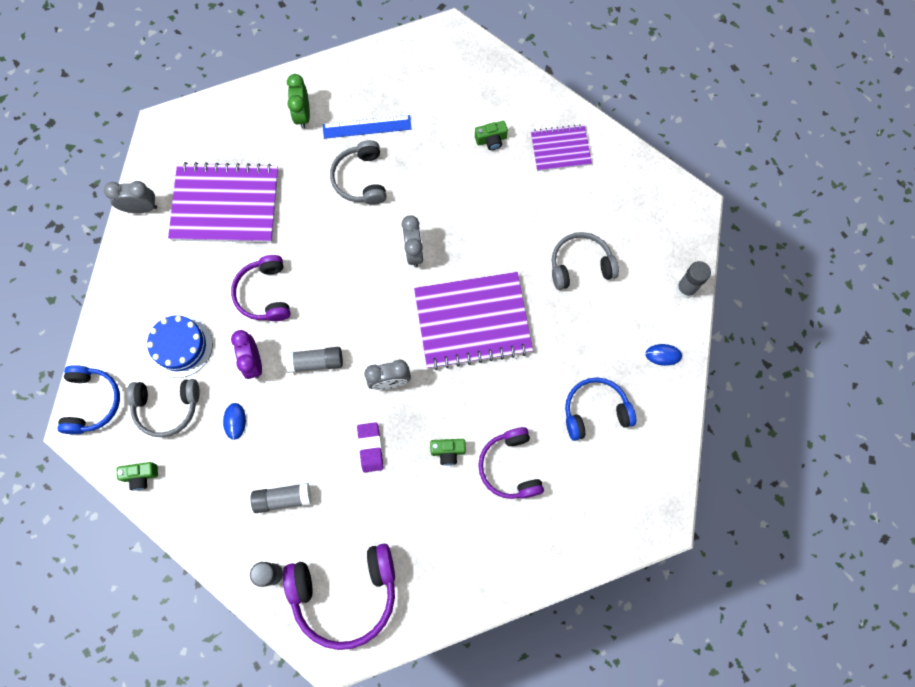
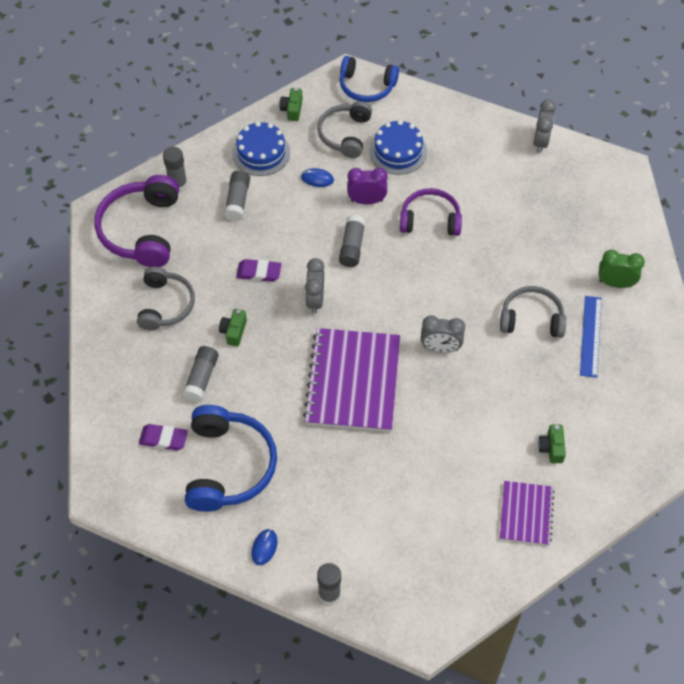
camera: 105 degrees right, 15 degrees down
purple notebook [168,162,278,243] -> none
purple headphones [478,427,544,499] -> grey glue stick [182,346,219,402]
grey headphones [552,232,619,290] -> grey headphones moved to [137,267,195,331]
blue headphones [565,377,636,441] -> blue headphones [185,405,277,512], size x1.52
none -> purple eraser [139,424,188,450]
none -> blue cake [232,122,290,176]

